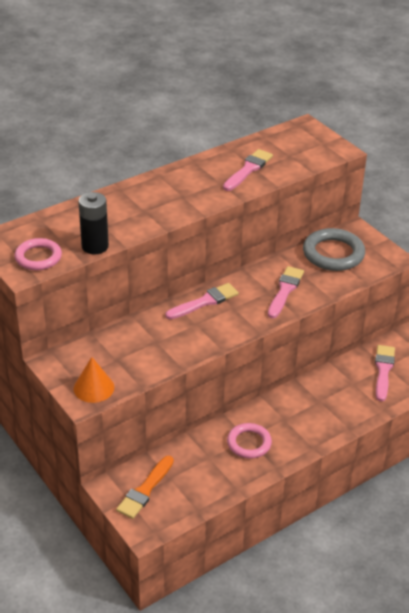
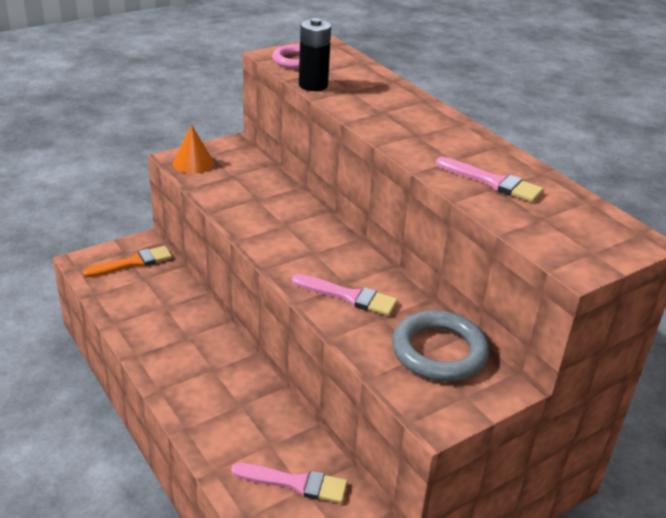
camera: 90 degrees right, 5 degrees down
orange brush [116,456,174,519] -> orange brush turned 120 degrees clockwise [83,246,172,277]
pink brush [165,283,239,319] -> none
pink ring [227,423,272,459] -> none

